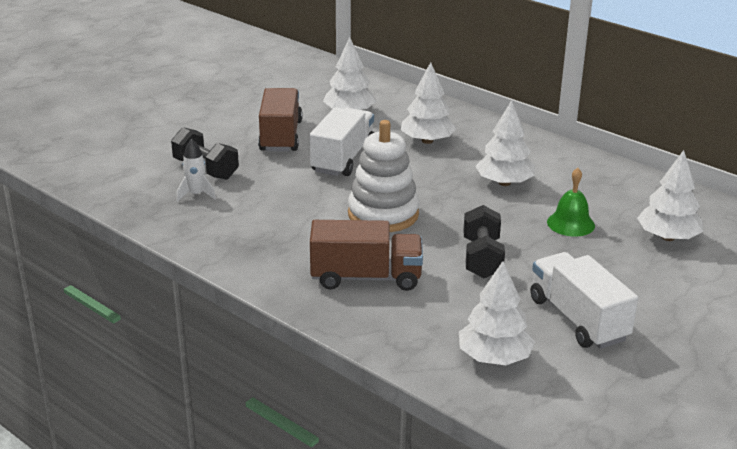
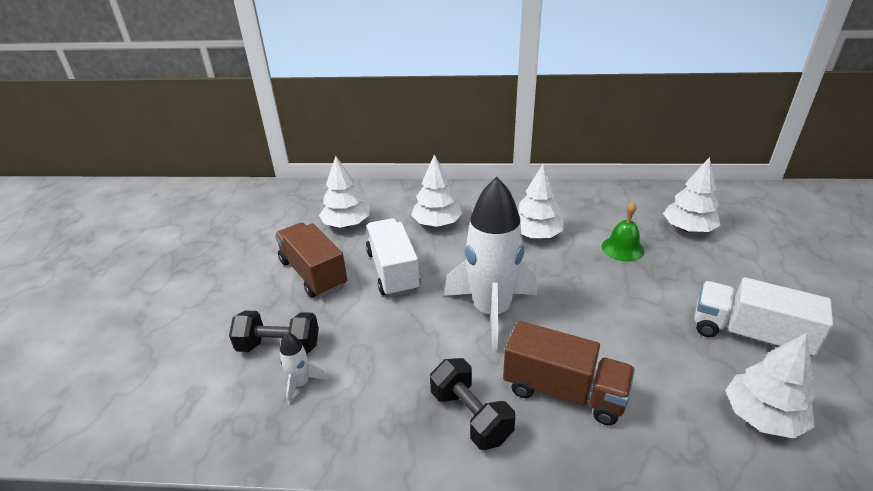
camera: 35 degrees left, 5 degrees up
brown truck [310,220,423,291] -> brown truck turned 60 degrees clockwise [503,321,635,425]
white stacking toy [348,120,419,232] -> white rocket [444,177,537,353]
black dumbbell [463,205,505,278] -> black dumbbell moved to [430,358,515,450]

